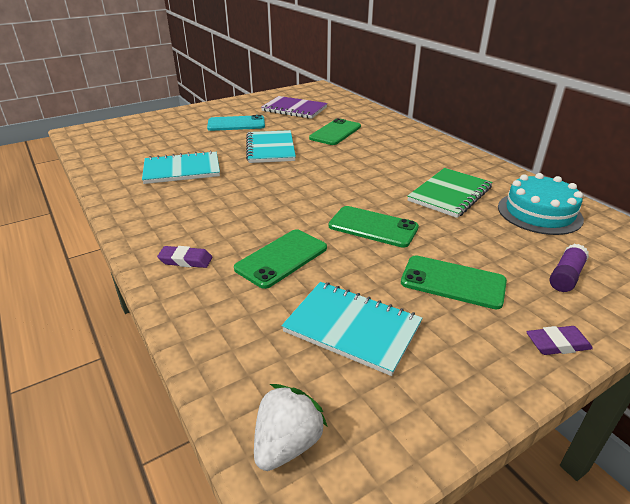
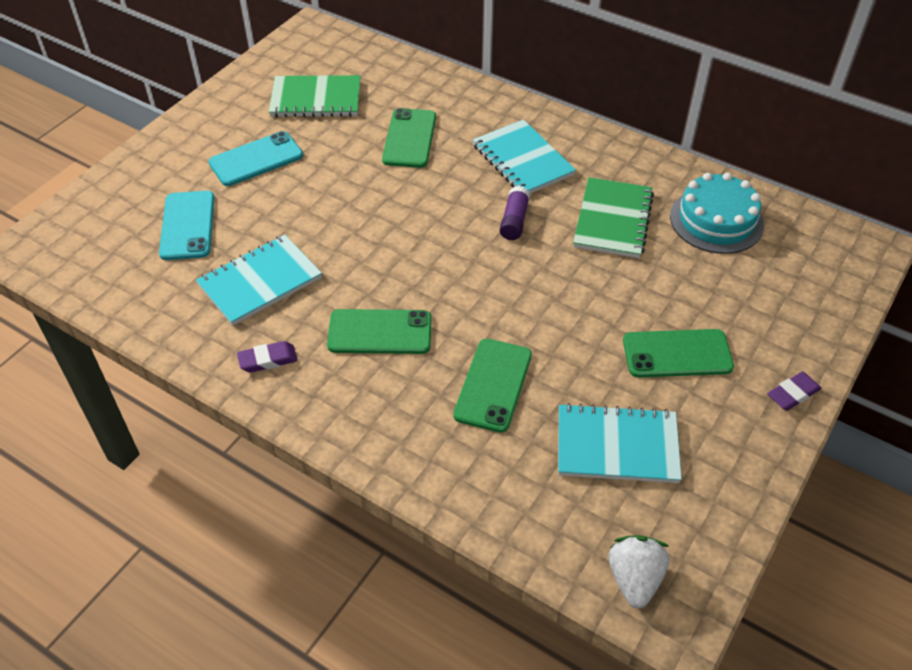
camera: 25 degrees left, 15 degrees up
purple eraser [157,246,212,268] -> purple eraser moved to [237,341,298,373]
turquoise notebook [246,130,296,163] -> turquoise notebook moved to [473,119,576,194]
purple notebook [261,96,328,119] -> green notebook [269,75,361,117]
green phone [329,206,419,248] -> green phone moved to [327,309,432,354]
purple glue stick [550,244,589,292] -> purple glue stick moved to [500,186,530,240]
none -> turquoise phone [159,191,214,260]

